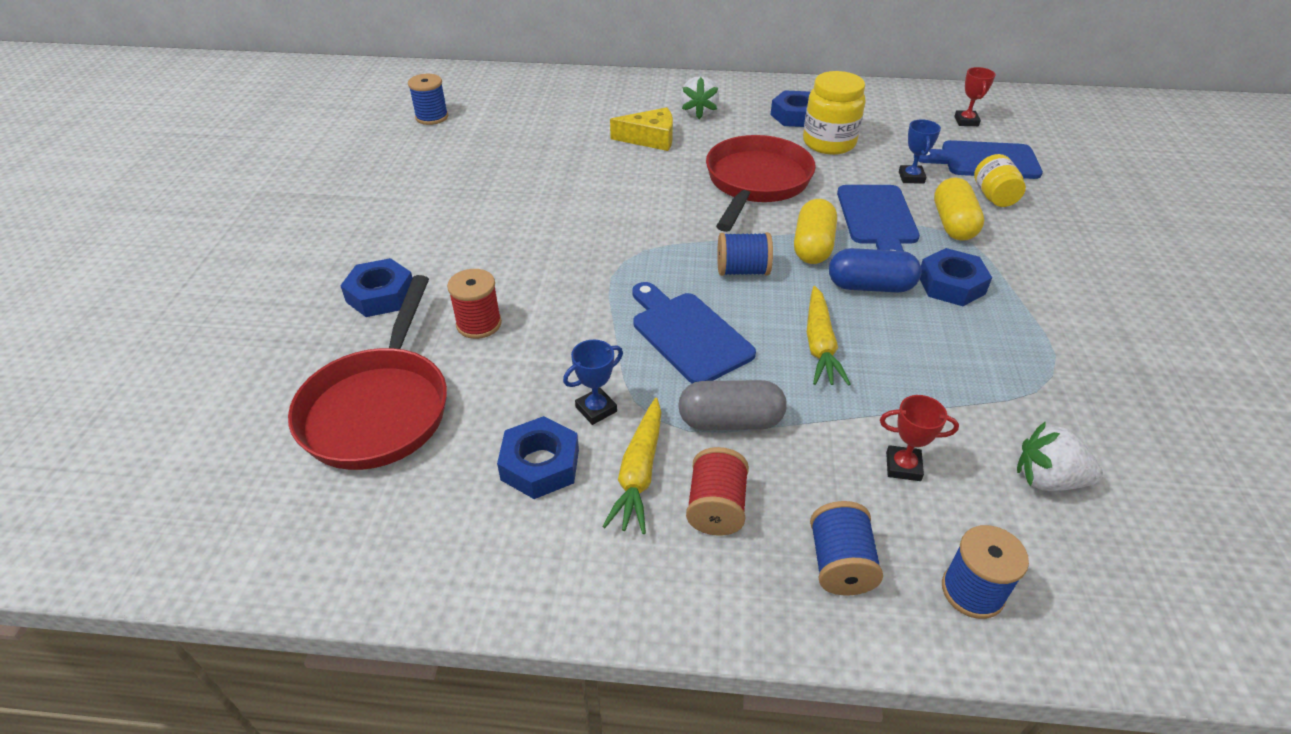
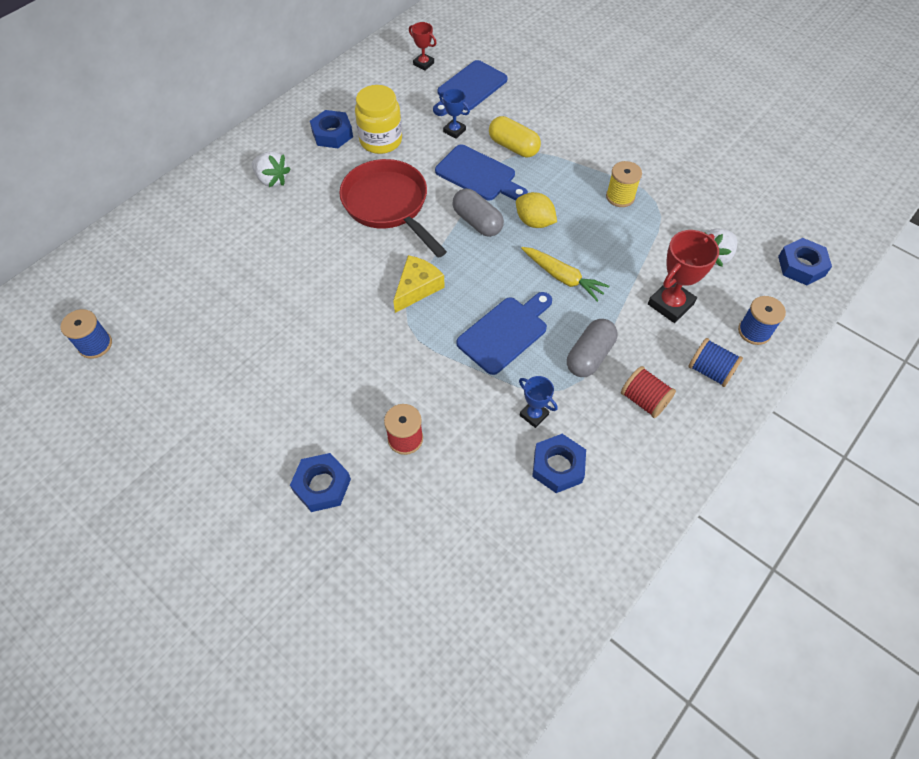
camera: 55 degrees left, 15 degrees up
red pan [288,275,447,470] -> none
blue trophy [563,340,623,425] -> blue trophy turned 45 degrees counterclockwise [519,376,558,428]
yellow carrot [602,398,662,534] -> none
yellow cheese [610,107,673,151] -> yellow cheese moved to [393,255,445,313]
blue cutting board [632,282,756,383] -> blue cutting board turned 135 degrees clockwise [456,292,552,375]
blue spool [717,232,773,276] -> none
yellow capsule [794,199,837,264] -> grey capsule [453,188,504,237]
blue capsule [829,248,922,293] -> yellow lemon [516,192,557,228]
red trophy [880,395,959,481] -> red trophy [648,230,719,323], size x1.74
blue nut [920,248,992,306] -> blue nut moved to [778,238,832,285]
yellow jar [974,154,1026,207] -> none
none -> yellow spool [606,161,642,207]

